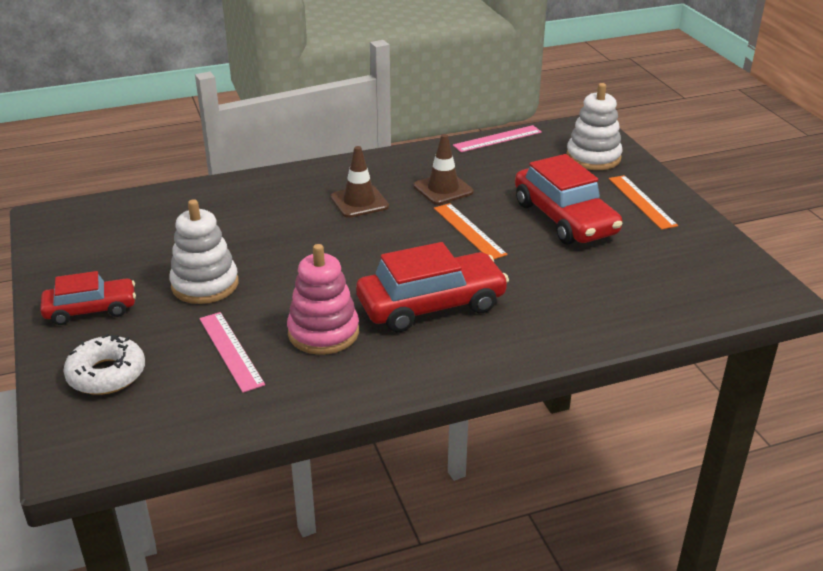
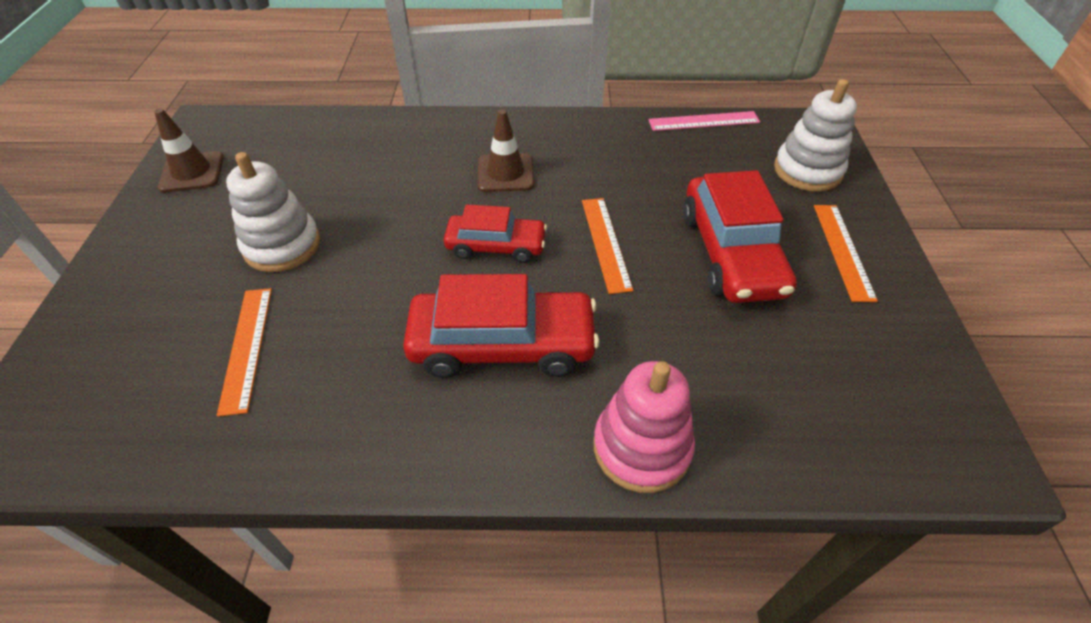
camera: 20 degrees right, 15 degrees up
red car [40,271,136,325] -> red car moved to [444,205,547,263]
white donut [63,334,145,395] -> none
pink ruler [199,312,265,393] -> orange ruler [217,288,272,417]
pink stacking toy [287,244,359,355] -> pink stacking toy moved to [593,361,695,493]
brown traffic cone [414,134,474,205] -> brown traffic cone moved to [154,108,224,192]

